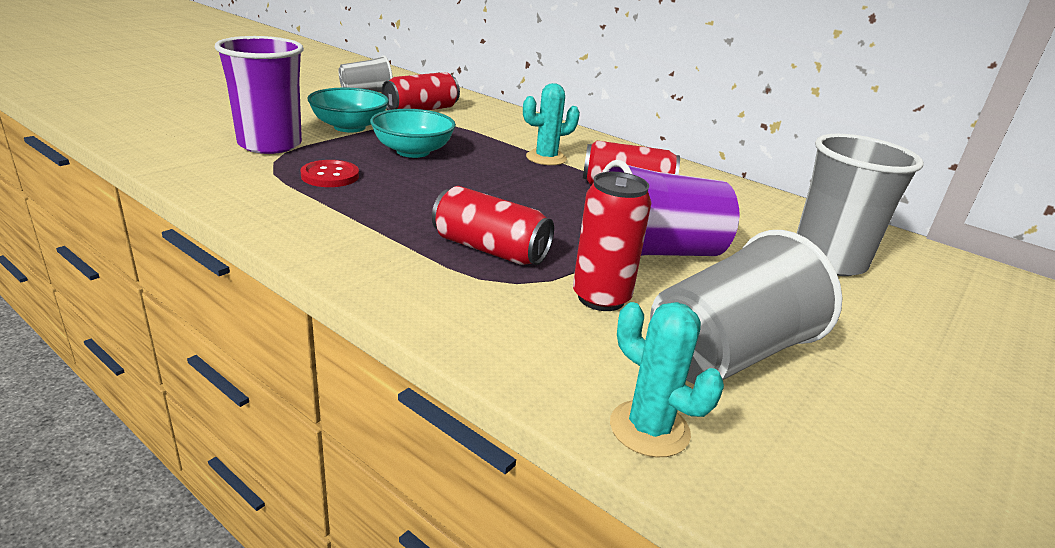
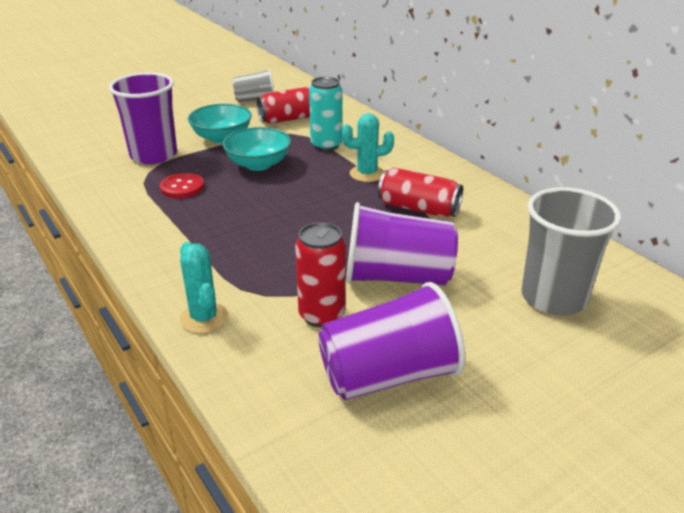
camera: 20 degrees right, 5 degrees up
red can [432,186,554,265] -> none
turquoise cactus [610,302,724,457] -> turquoise cactus moved to [180,242,228,334]
grey cup [650,230,842,384] -> purple cup [318,282,465,400]
none -> turquoise can [309,77,342,151]

